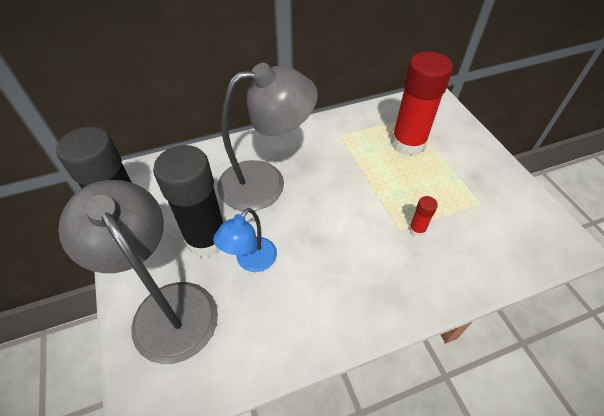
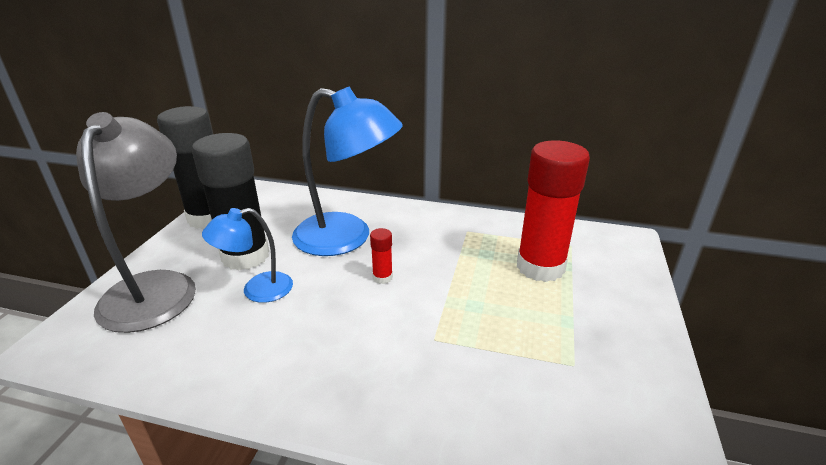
camera: 35 degrees right, 20 degrees down
grey lamp [217,63,318,211] -> blue lamp [292,87,403,256]
red glue stick [409,196,438,237] -> red glue stick moved to [370,228,393,284]

